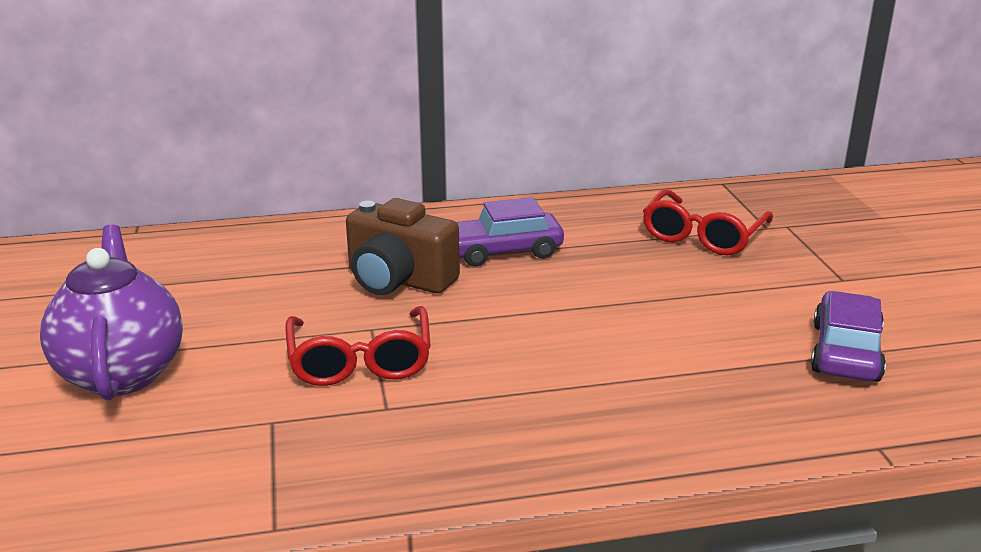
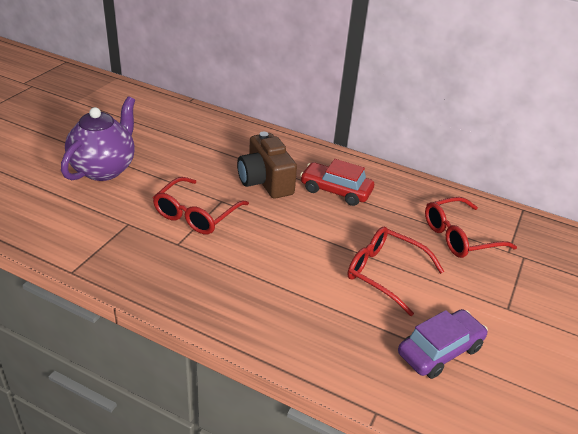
camera: 35 degrees right, 10 degrees up
purple car [457,197,564,266] -> red car [300,159,374,206]
none -> red glasses [347,226,444,316]

